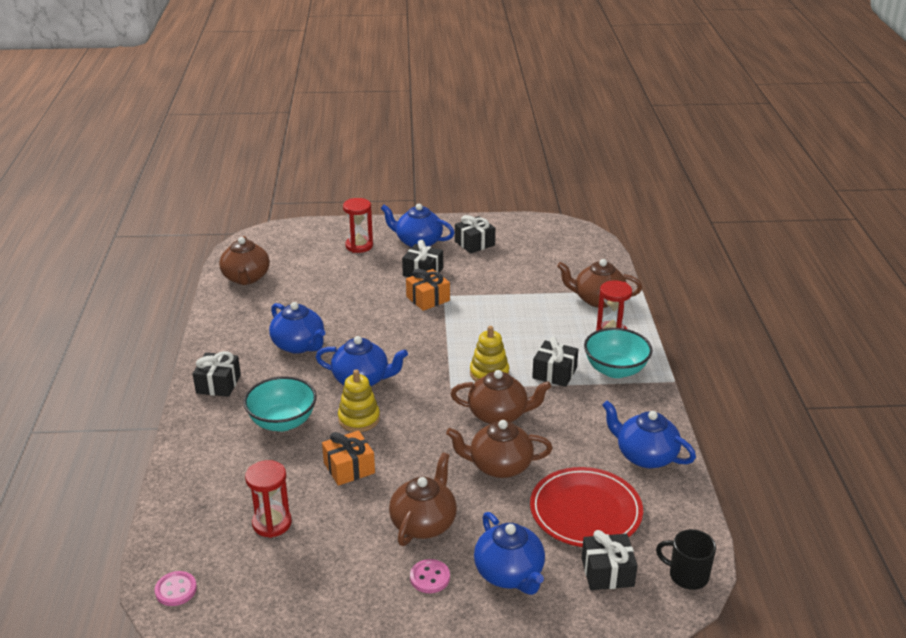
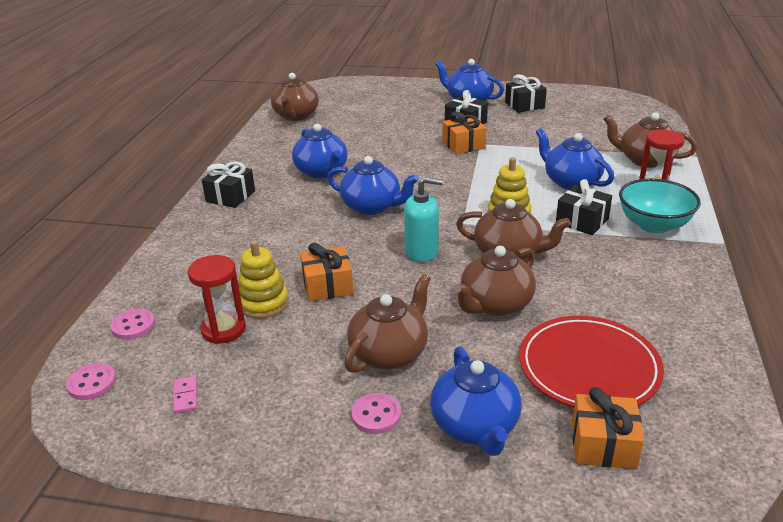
camera: 15 degrees right, 0 degrees up
turquoise bowl [243,376,317,432] -> none
yellow stacking toy [338,370,380,432] -> yellow stacking toy moved to [238,240,289,319]
red hourglass [343,198,373,253] -> none
brown teapot [446,420,553,478] -> brown teapot turned 60 degrees counterclockwise [454,246,536,316]
black gift [582,530,638,590] -> orange gift [572,387,644,469]
blue teapot [602,400,696,468] -> blue teapot moved to [536,128,614,190]
black mug [656,529,716,590] -> none
none -> pink button [110,309,155,340]
none -> pink domino [173,376,197,414]
none -> turquoise soap dispenser [404,177,443,262]

